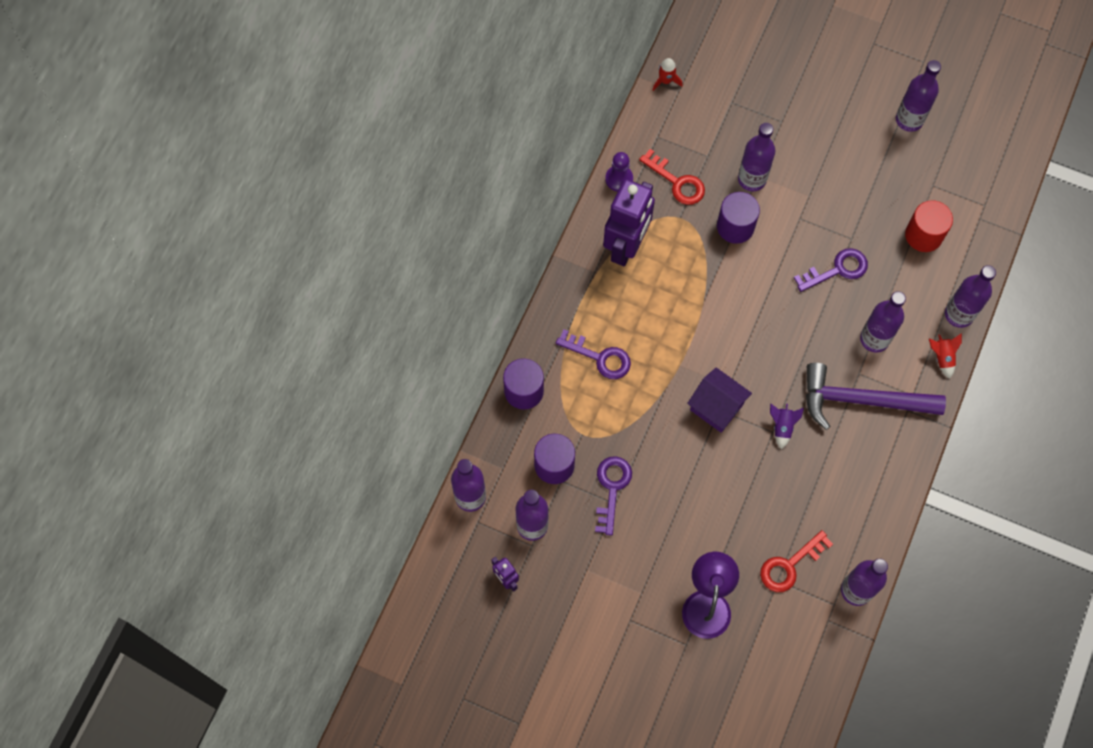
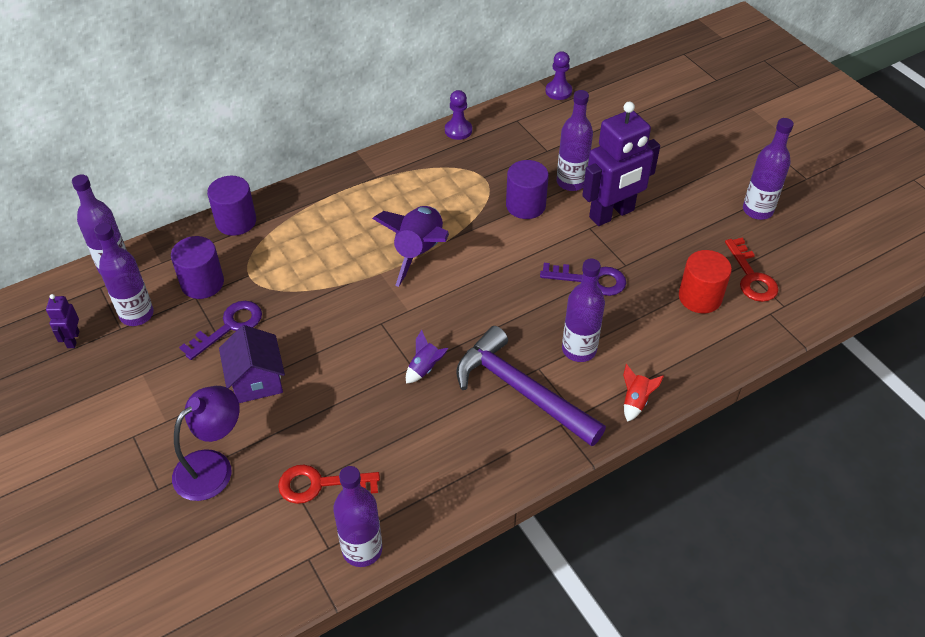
camera: 35 degrees right, 20 degrees down
purple key [556,329,631,379] -> none
purple robot [603,179,655,266] -> purple robot moved to [582,101,660,226]
red key [639,149,705,205] -> red key moved to [725,238,779,302]
red rocket [653,58,683,91] -> purple pawn [546,51,572,100]
purple house [687,367,752,433] -> purple house moved to [219,325,285,403]
purple bottle [945,265,996,328] -> none
none -> purple rocket [372,206,449,287]

